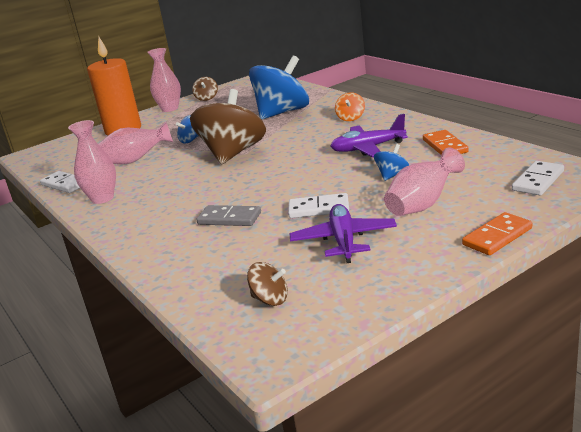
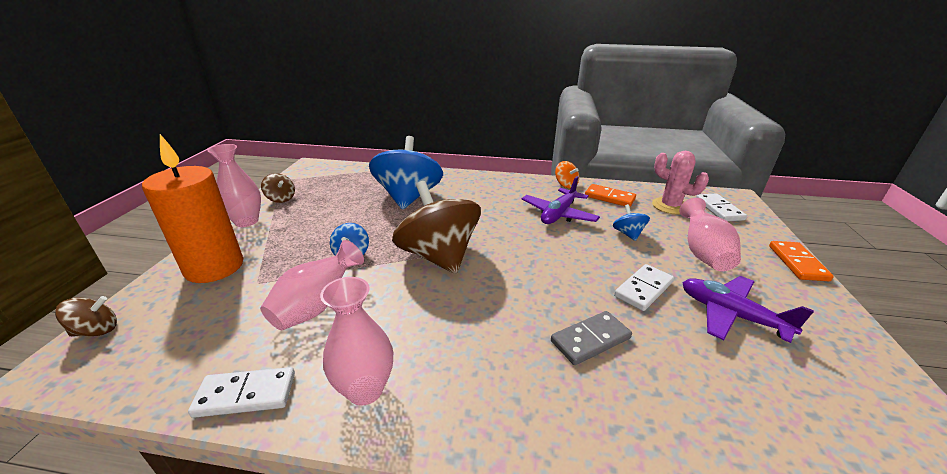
camera: 50 degrees left, 5 degrees up
brown spinning top [247,262,288,306] -> brown spinning top moved to [55,296,117,337]
orange spinning top [335,92,365,121] -> orange spinning top moved to [555,161,579,188]
none -> pink cactus [652,151,709,215]

